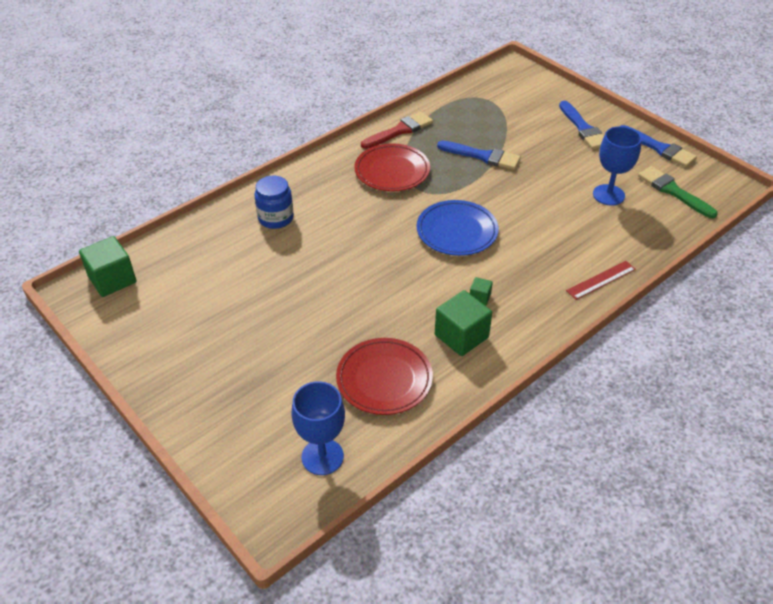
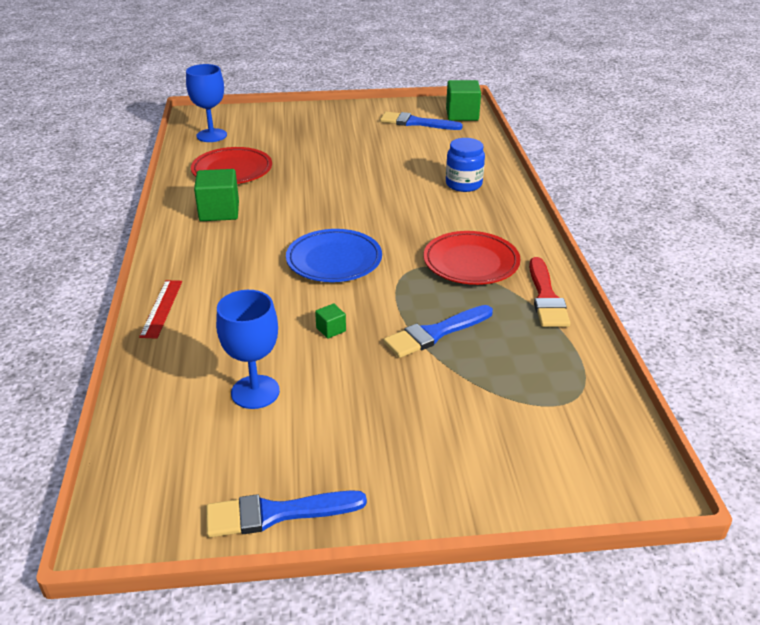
camera: 125 degrees right, 10 degrees down
green cube [470,277,493,305] -> green cube moved to [315,303,346,339]
blue brush [559,101,604,149] -> blue brush moved to [380,112,463,130]
green brush [638,166,718,218] -> none

